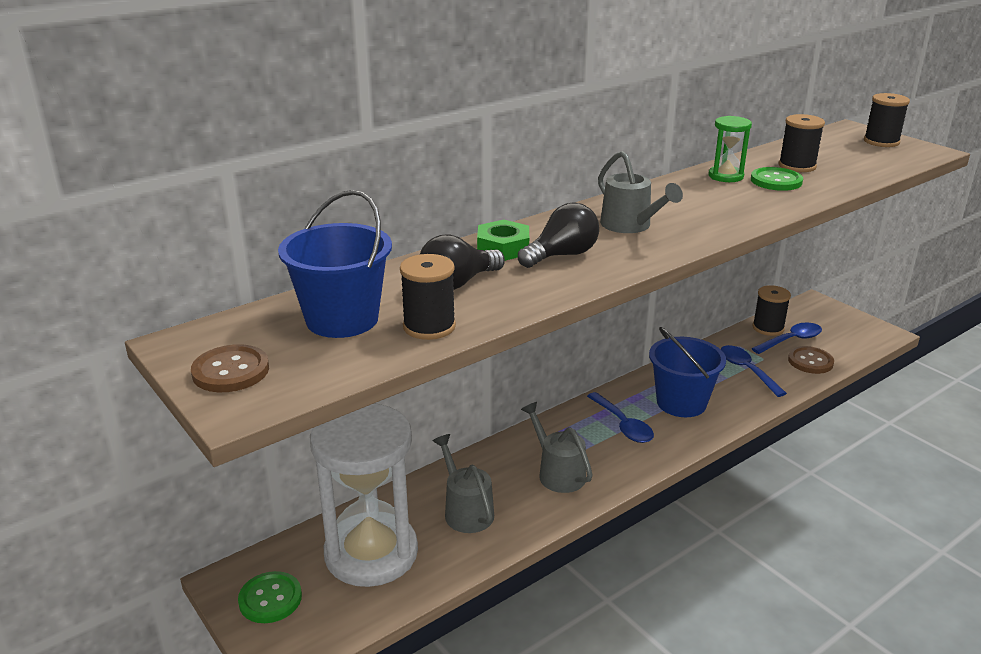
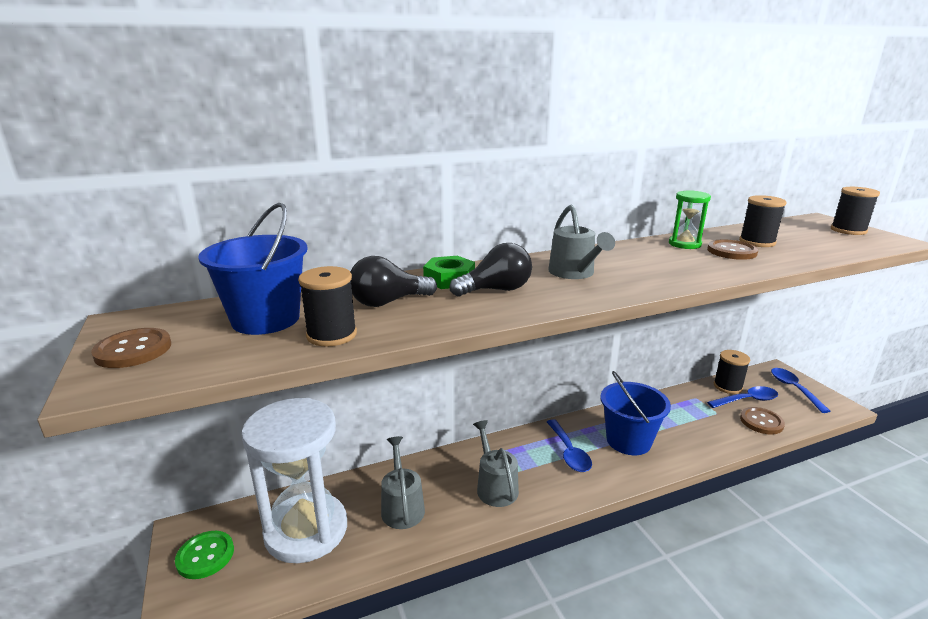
camera: 15 degrees right, 5 degrees down
blue spoon [721,345,787,397] -> blue spoon moved to [771,368,830,413]
green button [751,167,803,191] -> brown button [707,240,758,260]

